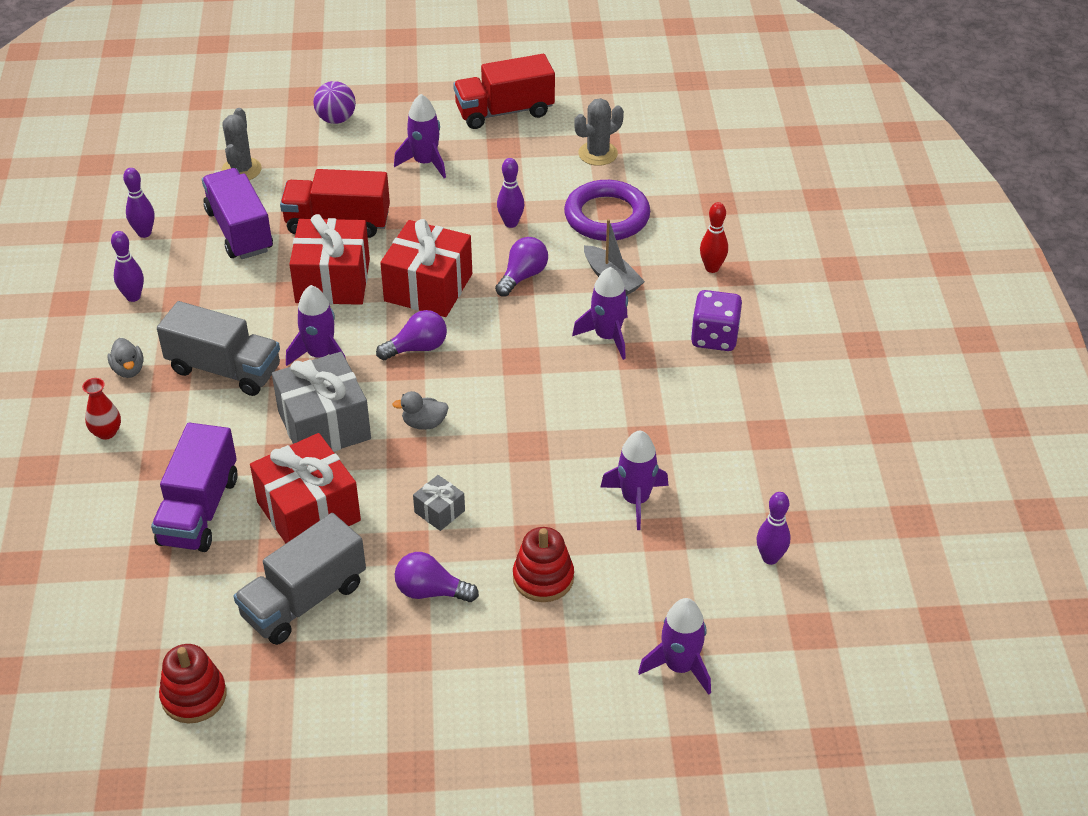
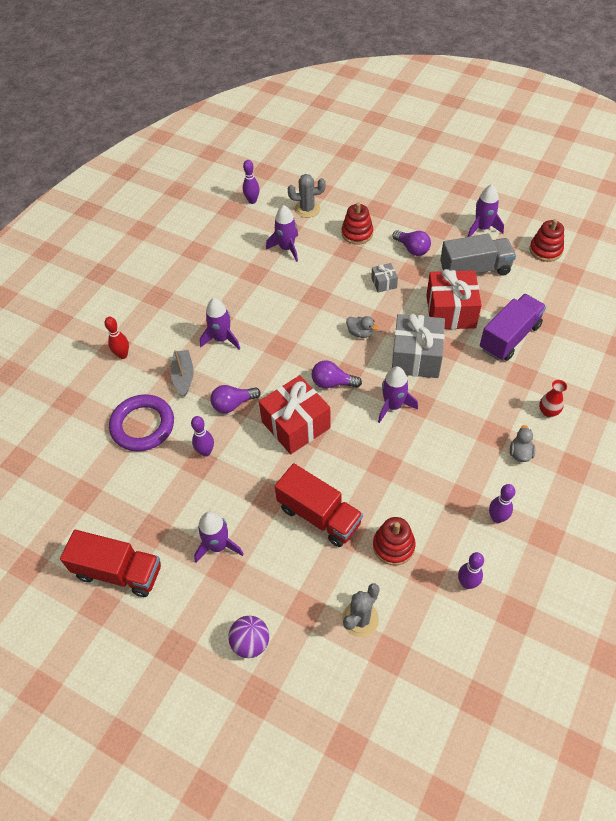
camera: 145 degrees left, 10 degrees up
grey truck [157,301,280,396] -> none
purple truck [202,168,273,259] -> red stacking toy [373,517,416,565]
red gift [289,214,370,305] -> none
grey cactus [574,98,624,166] -> grey cactus moved to [288,174,326,218]
purple rocket [638,598,711,695] -> purple rocket moved to [468,184,504,237]
purple dice [691,290,742,351] -> none

